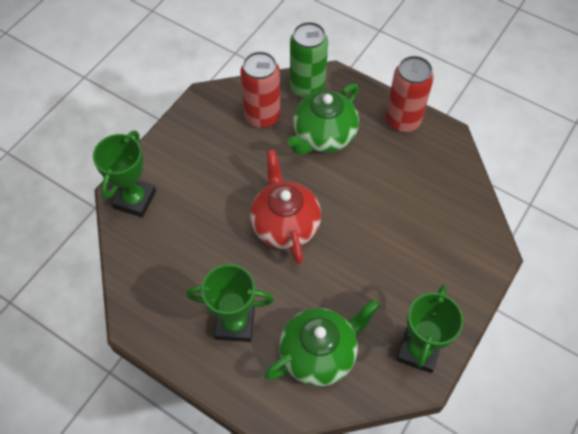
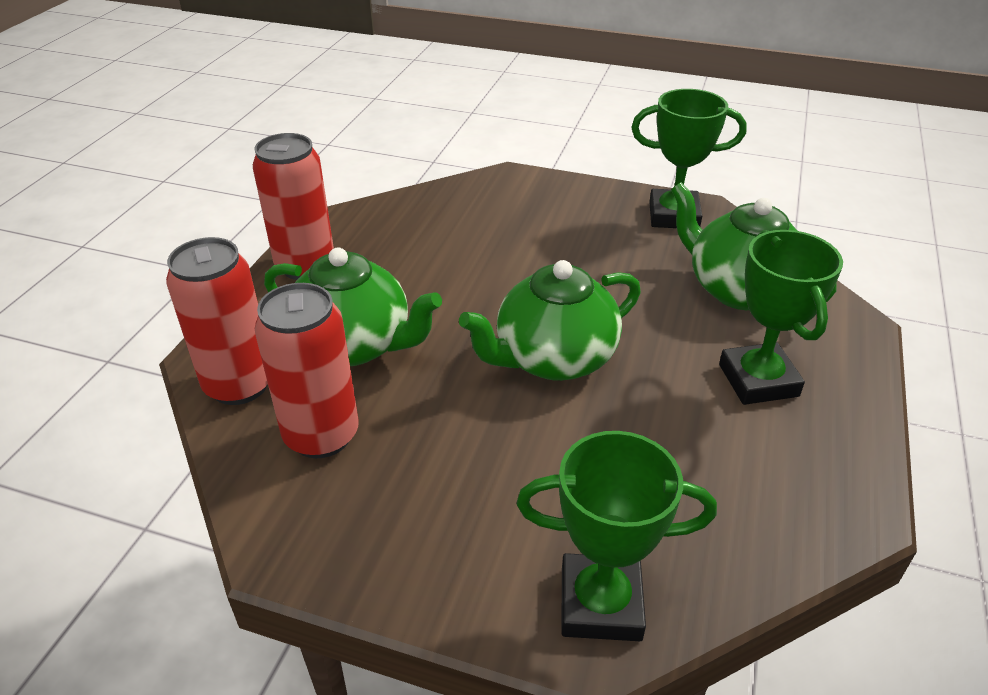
camera: 105 degrees left, 20 degrees down
red teapot [250,150,321,264] -> green teapot [459,260,641,381]
green can [290,22,328,99] -> red can [166,237,268,405]

